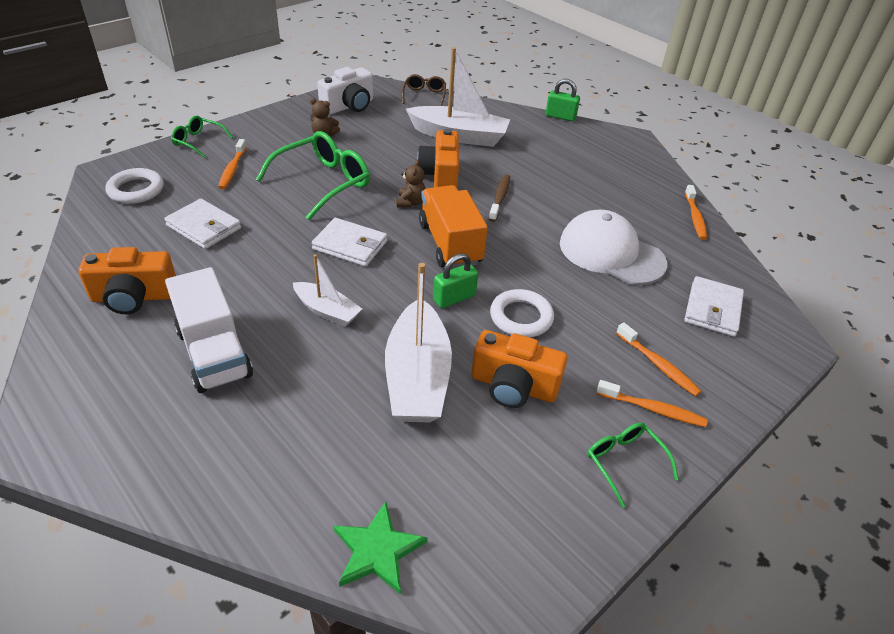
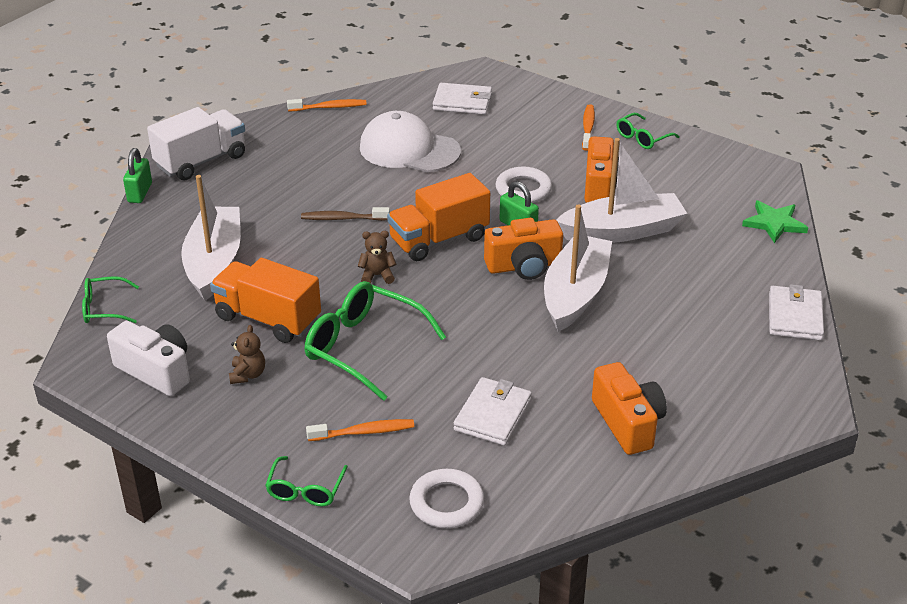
camera: 100 degrees left, 5 degrees down
white truck [165,267,253,393] -> white truck moved to [147,107,245,180]
white boat [293,254,362,327] -> white boat [544,205,612,332], size x1.79
white wallet [312,218,387,267] -> white wallet moved to [769,284,824,340]
brown glasses [402,74,446,106] -> green glasses [82,276,139,323]
orange camera [417,129,459,187] -> orange camera moved to [484,218,563,280]
white cap [560,210,667,285] -> white cap turned 90 degrees clockwise [360,111,461,173]
orange toothbrush [616,322,701,396] -> none
none -> orange truck [210,258,321,343]

